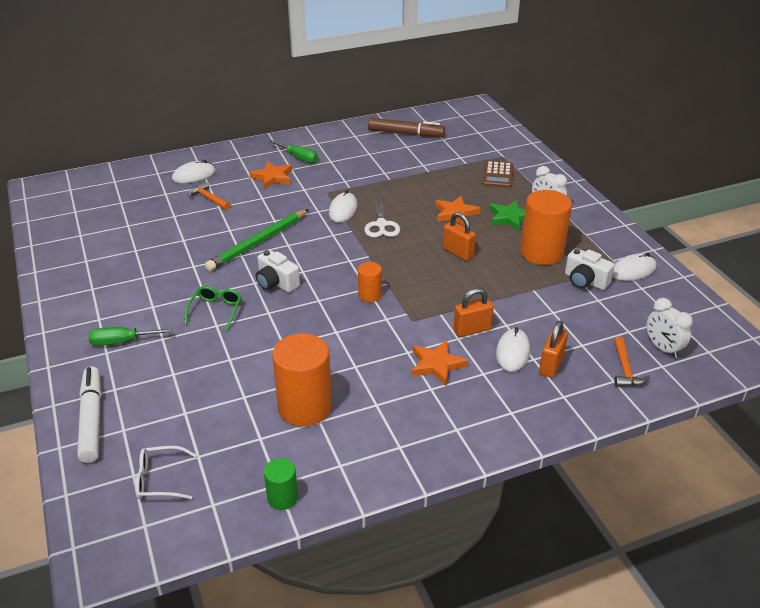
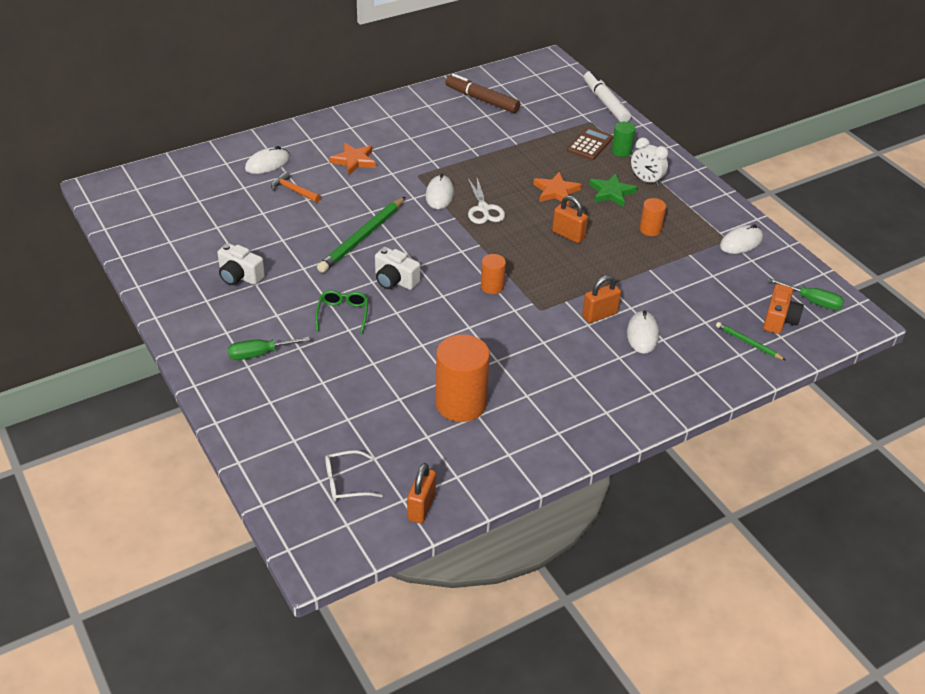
camera: 10 degrees left, 5 degrees up
white marker [77,367,102,463] -> white marker moved to [584,70,631,122]
green cylinder [264,458,298,510] -> green cylinder moved to [611,122,635,157]
green screwdriver [269,140,318,163] -> green screwdriver moved to [768,278,844,310]
brown marker [368,118,445,137] -> brown marker turned 150 degrees counterclockwise [445,74,520,113]
orange star [411,340,468,385] -> none
brown calculator [482,161,513,188] -> brown calculator turned 150 degrees counterclockwise [567,127,613,160]
orange cylinder [520,190,572,265] -> orange cylinder [640,198,666,236], size x0.51
orange padlock [539,320,568,378] -> orange padlock moved to [407,463,436,523]
white camera [565,248,615,290] -> white camera moved to [217,243,265,285]
orange hammer [614,337,650,387] -> green pencil [716,322,785,360]
white clock [646,298,693,358] -> orange camera [763,284,804,334]

